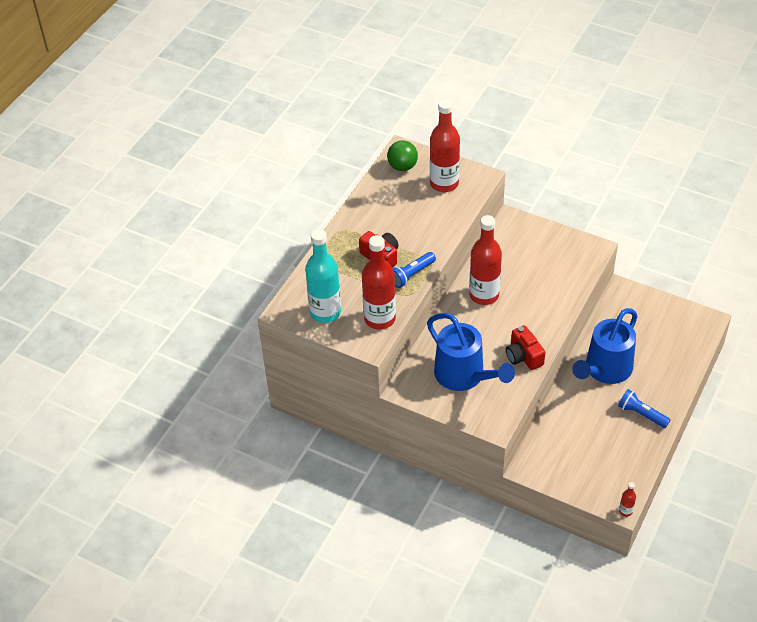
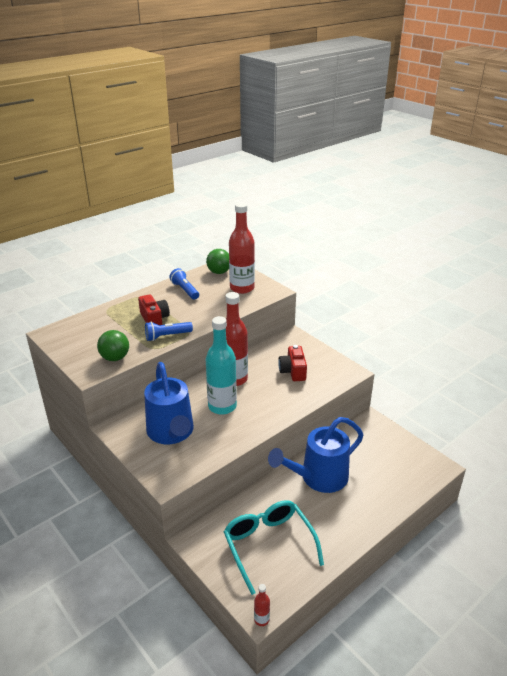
camera: 20 degrees right, 15 degrees down
turquoise bottle [305,229,341,323] -> turquoise bottle moved to [205,316,237,415]
red bottle [362,235,396,329] -> green ball [97,330,129,361]
red camera [506,325,545,370] -> red camera moved to [278,345,307,381]
blue flashlight [618,389,670,428] -> blue flashlight moved to [169,268,199,300]
none -> turquoise glasses [224,500,324,595]

